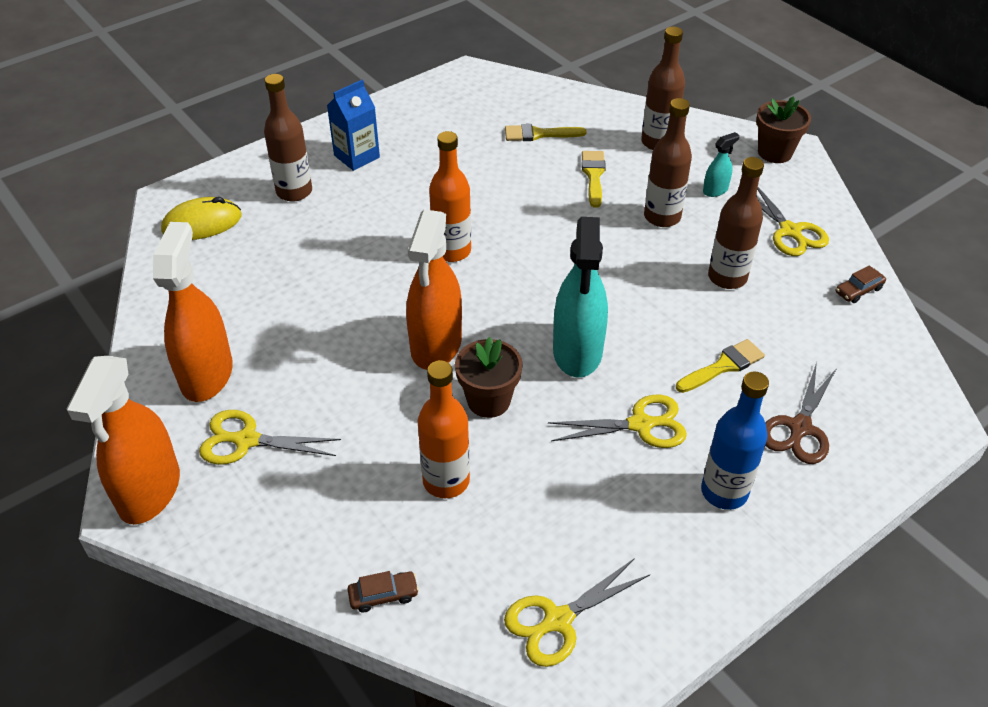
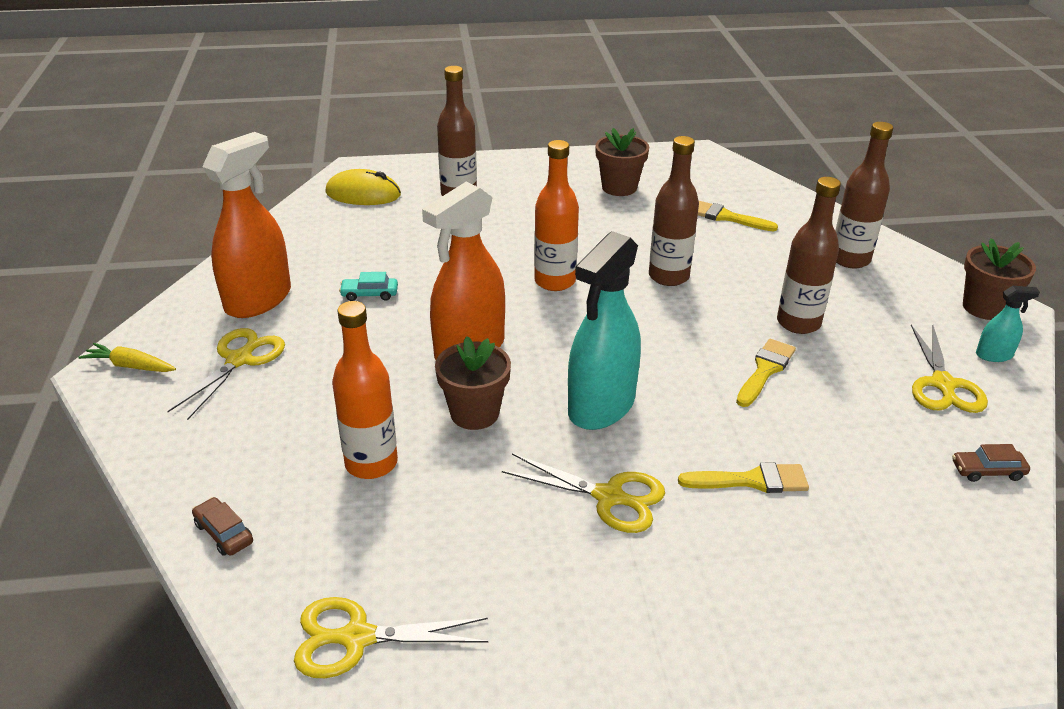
camera: 30 degrees right, 10 degrees down
orange spray bottle [67,356,180,524] -> yellow carrot [78,343,176,372]
yellow scissors [199,410,341,465] -> yellow scissors turned 75 degrees clockwise [167,328,285,420]
blue carton [327,80,380,171] -> none
brown car [347,571,419,612] -> brown car turned 150 degrees counterclockwise [192,497,253,556]
yellow brush [582,151,606,208] -> yellow brush moved to [736,339,796,407]
blue bottle [701,372,769,510] -> none
turquoise spray bottle [703,132,740,197] -> turquoise spray bottle moved to [976,286,1040,362]
brown bottle [708,157,764,289] -> brown bottle moved to [649,136,699,286]
brown scissors [765,362,837,464] -> none
none -> turquoise car [339,272,398,301]
none -> brown flower pot [595,128,649,196]

